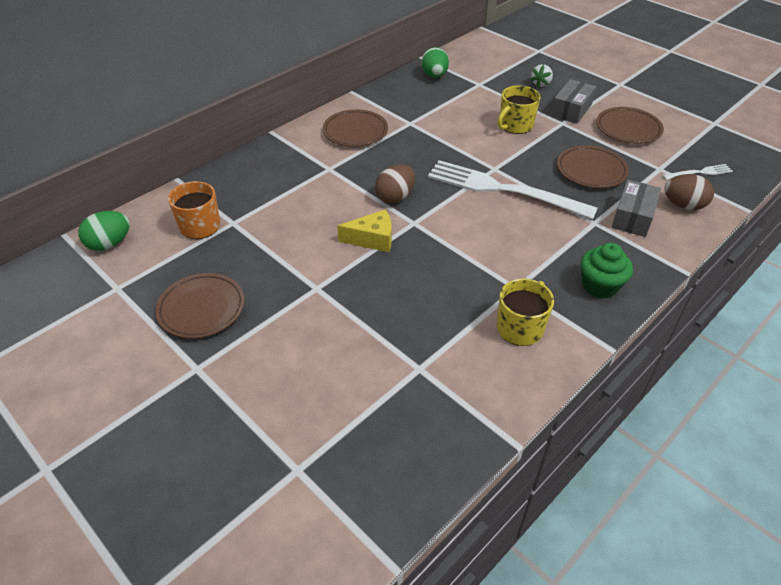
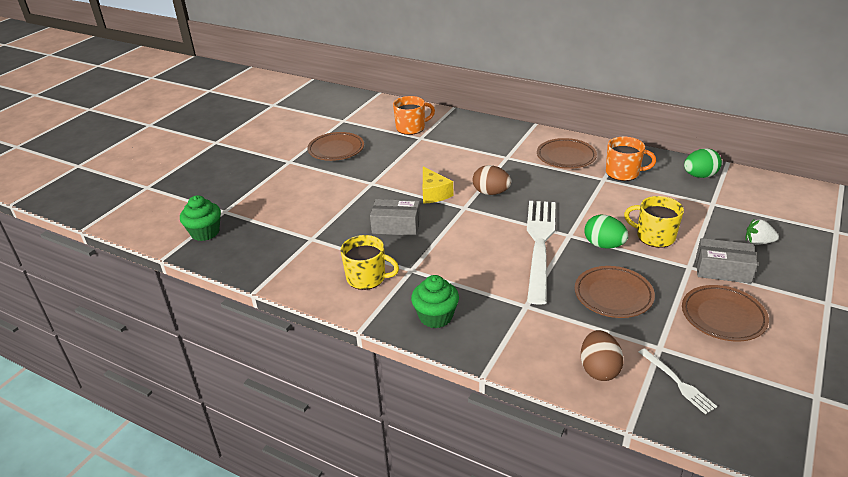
camera: 75 degrees right, 10 degrees down
green egg [78,211,130,251] -> green egg moved to [585,215,628,249]
grey box [611,180,661,237] -> grey box moved to [370,199,421,236]
none -> green cupcake [180,195,221,241]
none -> orange mug [606,137,656,181]

